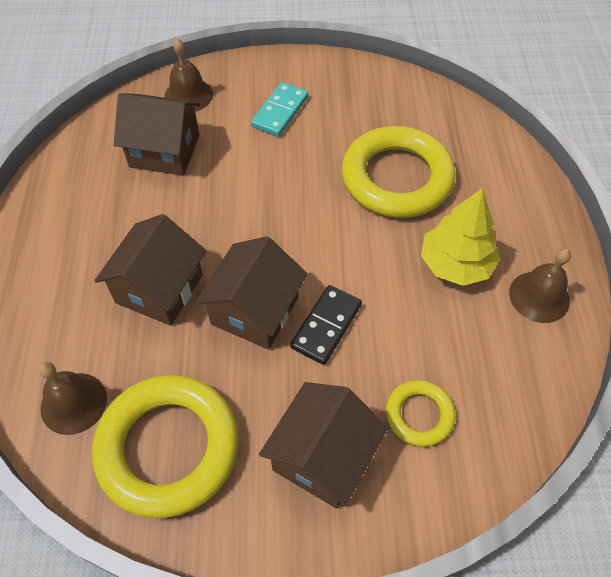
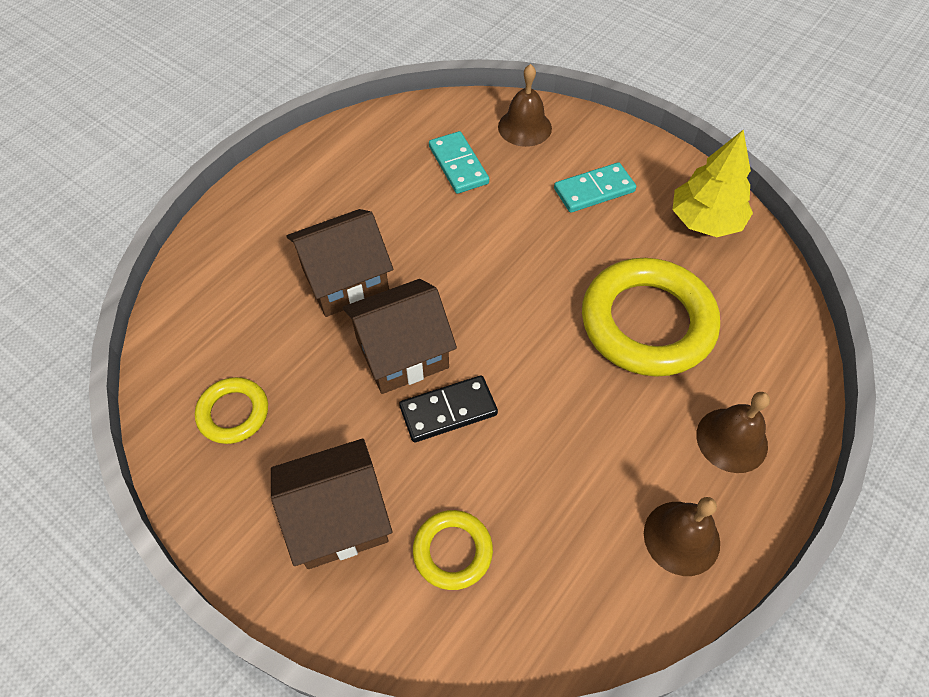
camera: 40 degrees right, 0 degrees up
brown bell [39,362,107,435] -> brown bell moved to [696,392,770,473]
yellow ring [92,375,239,518] -> yellow ring [195,377,268,444], size x0.50
brown house [114,93,200,176] -> turquoise domino [429,131,489,194]
yellow tree [421,188,500,286] -> yellow tree moved to [672,130,753,237]

